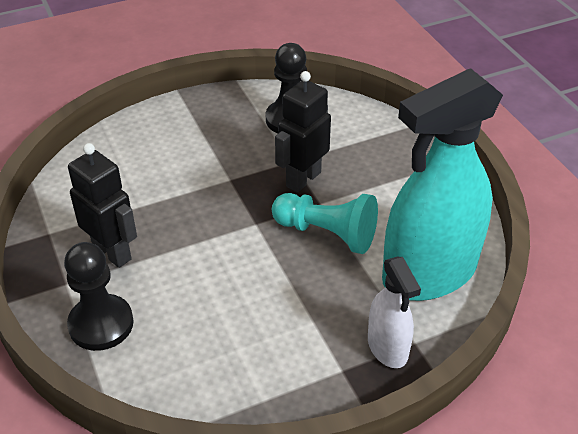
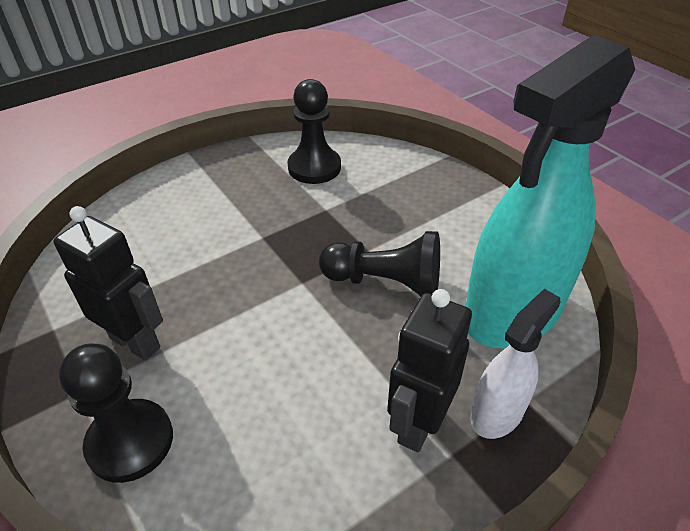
camera: 10 degrees left, 0 degrees up
turquoise pawn [272,193,378,254] -> black pawn [319,231,440,297]
black robot [275,71,331,193] -> black robot moved to [387,289,472,452]
white spray bottle [368,257,421,368] -> white spray bottle turned 105 degrees counterclockwise [471,289,561,439]

